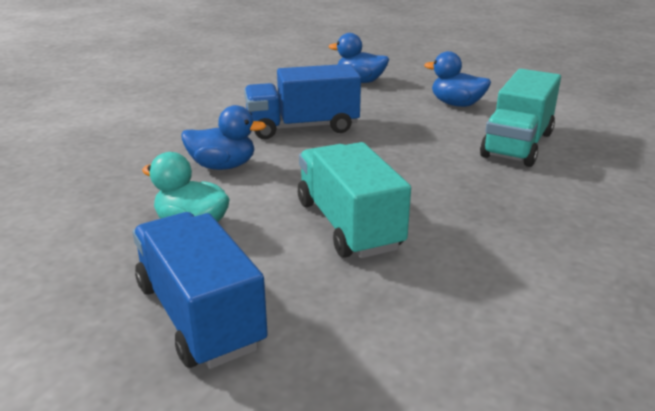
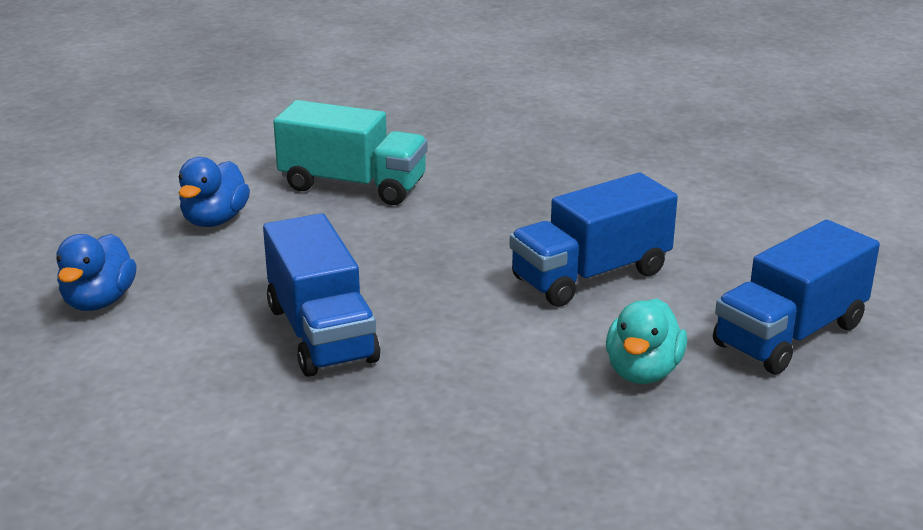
camera: 100 degrees left, 0 degrees up
blue duck [181,105,266,170] -> none
turquoise truck [298,142,411,258] -> blue truck [509,173,678,307]

